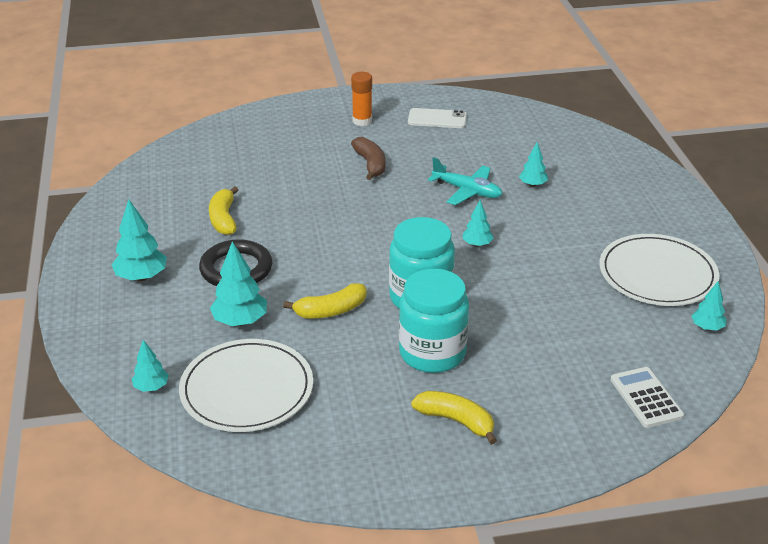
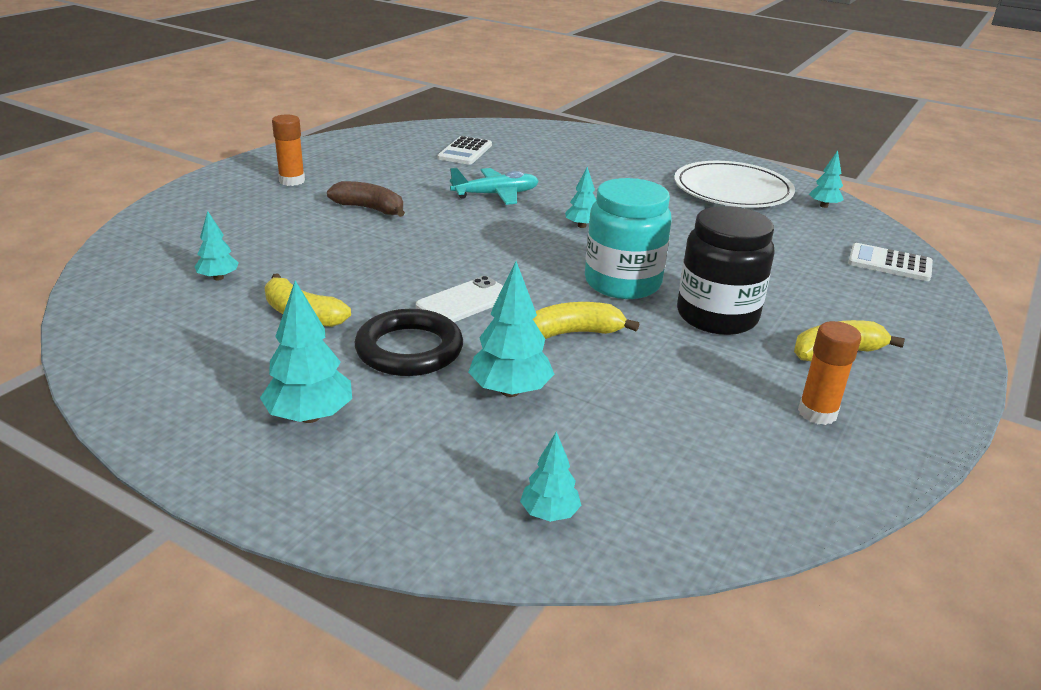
camera: 50 degrees left, 5 degrees down
white plate [179,339,313,432] -> none
yellow banana [283,283,367,319] -> yellow banana turned 120 degrees counterclockwise [533,302,639,339]
turquoise jar [399,269,469,373] -> black jar [677,206,775,335]
white phone [408,108,467,128] -> white phone moved to [416,276,503,322]
turquoise tree [519,142,548,187] -> turquoise tree moved to [194,211,239,280]
none -> white calculator [437,136,492,165]
none -> orange glue stick [798,321,861,425]

